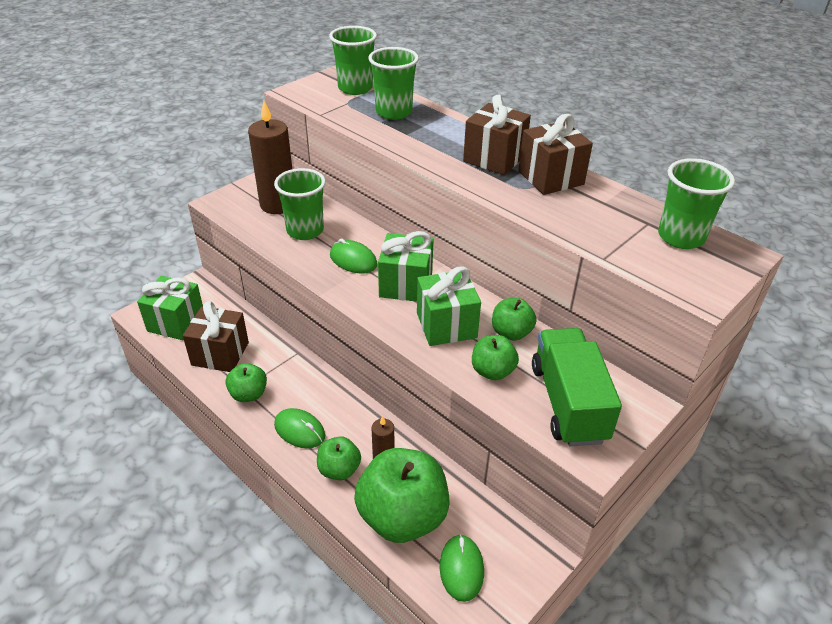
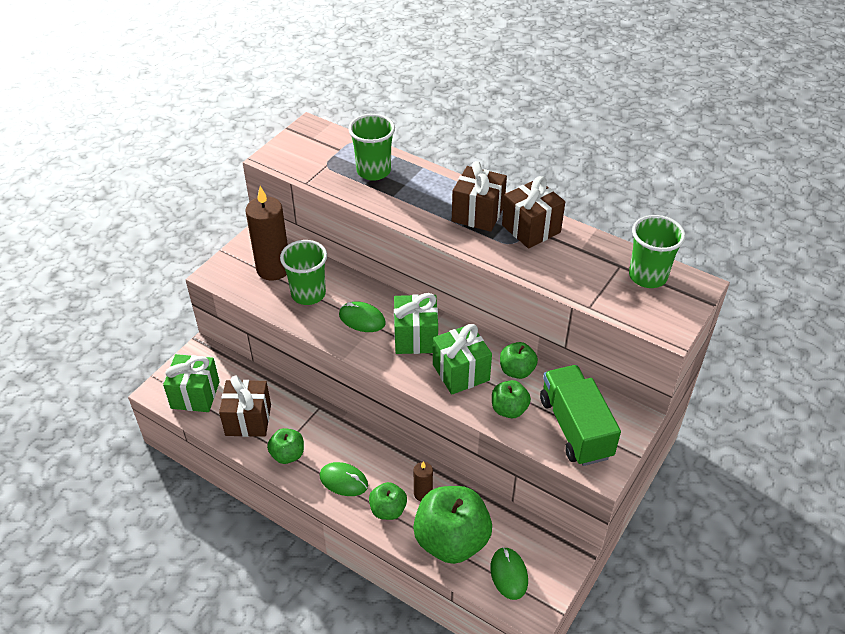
camera: 10 degrees left, 5 degrees up
green cup [329,26,377,95] -> none

